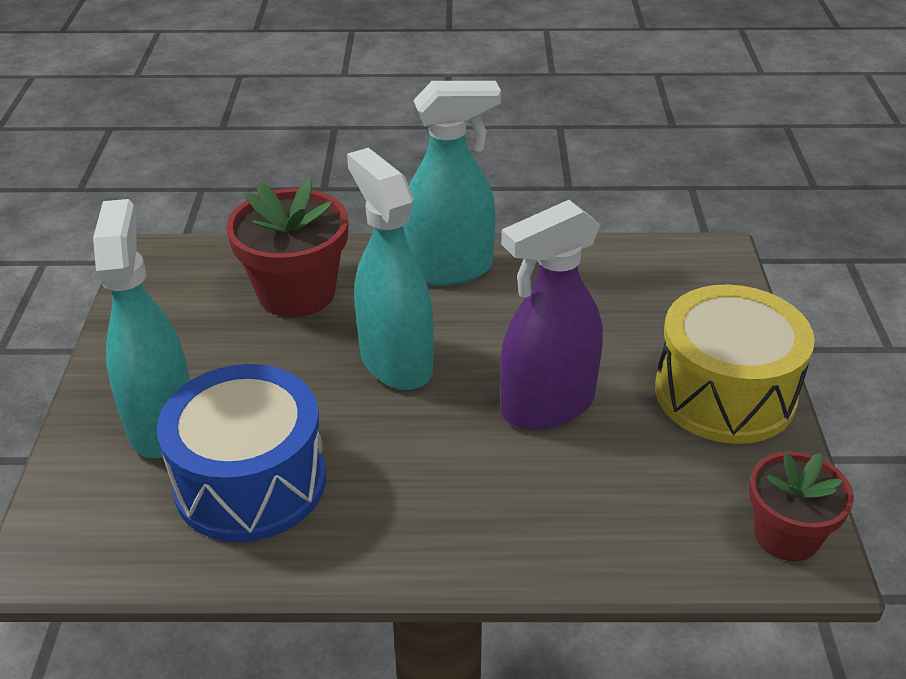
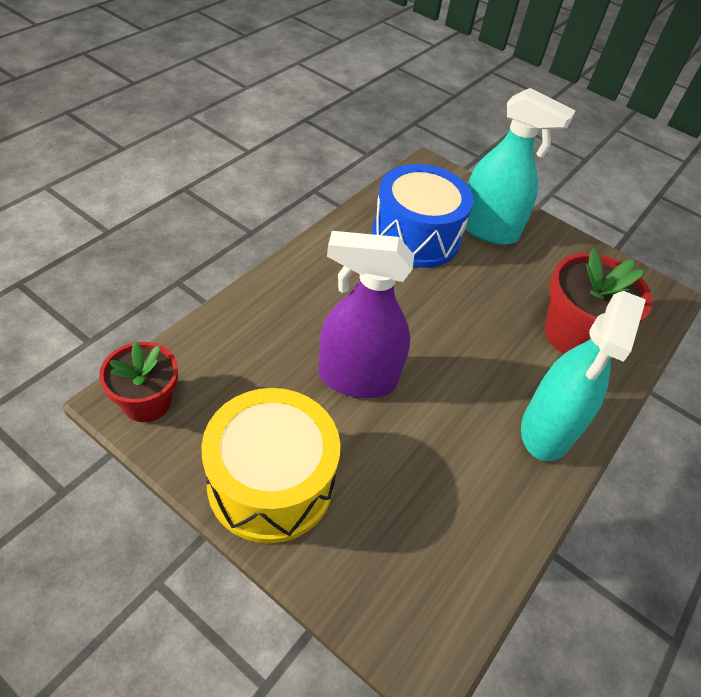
camera: 120 degrees right, 10 degrees up
turquoise spray bottle [347,148,434,390] -> none
purple spray bottle [500,200,603,430] -> purple spray bottle turned 90 degrees counterclockwise [318,231,414,398]

